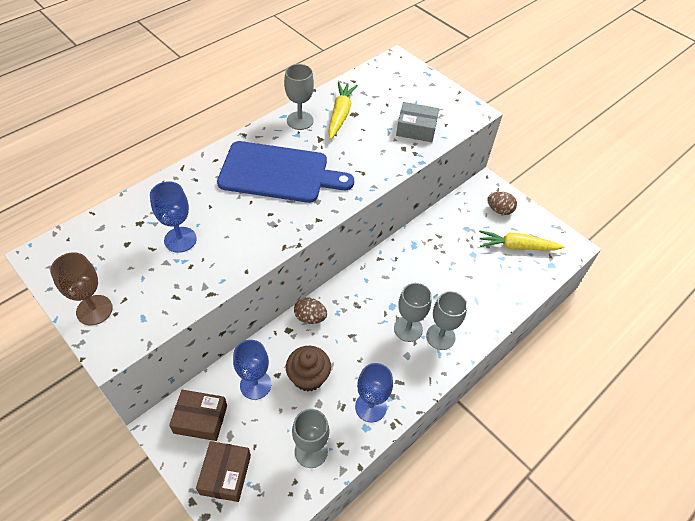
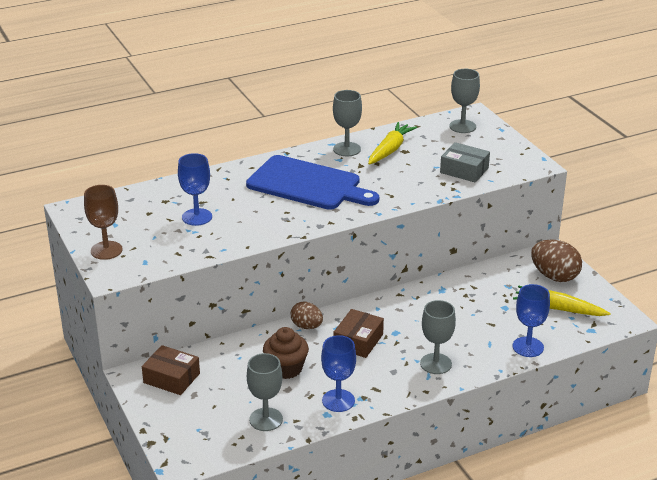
camera: 20 degrees right, 20 degrees down
brown box [196,441,251,502] -> brown box moved to [333,309,384,358]
blue goblet [233,340,271,400] -> blue goblet moved to [513,284,550,357]
grey goblet [394,283,432,342] -> grey goblet moved to [449,69,480,133]
brown egg [487,192,517,215] -> brown egg [531,239,582,282], size x1.57

